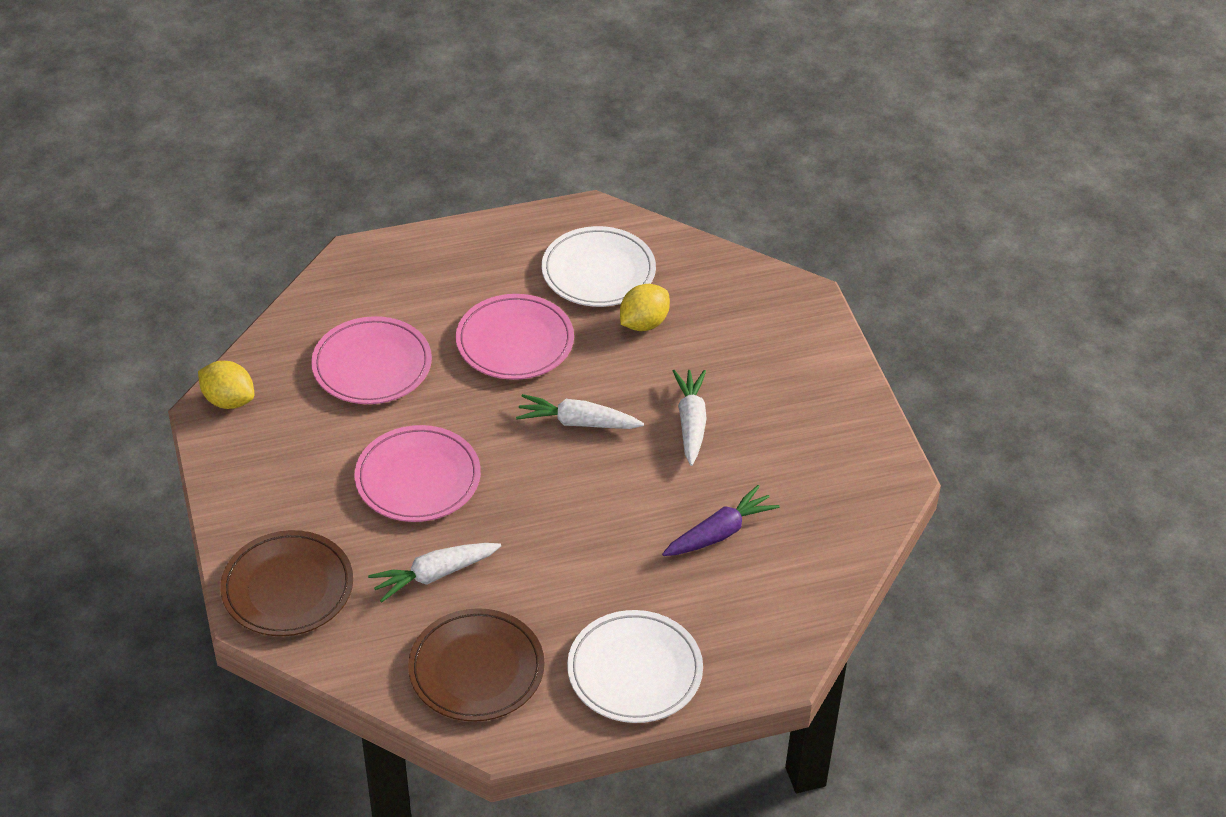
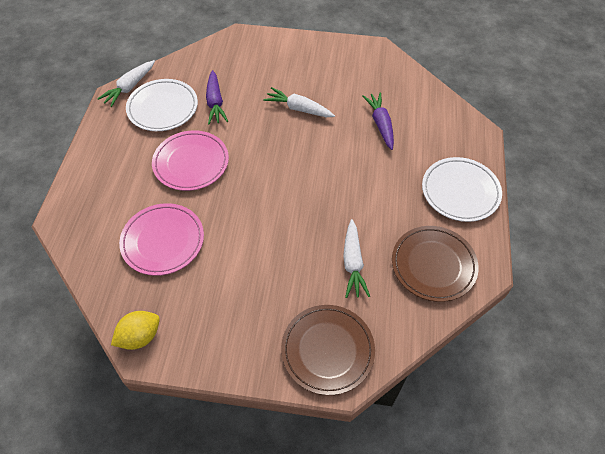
camera: 65 degrees left, 10 degrees up
pink plate [355,425,481,522] -> none
white carrot [516,394,644,429] -> white carrot moved to [97,60,155,107]
yellow lemon [620,284,670,331] -> purple carrot [206,70,228,124]

